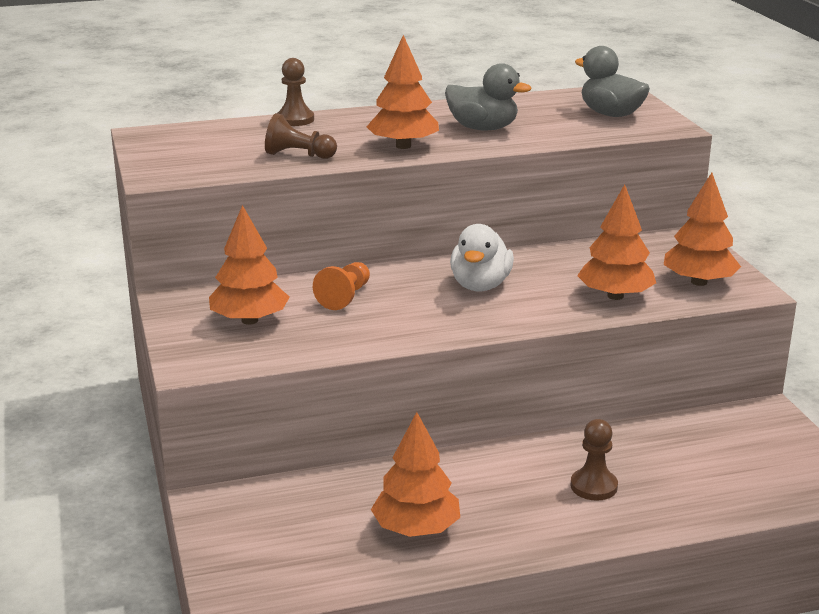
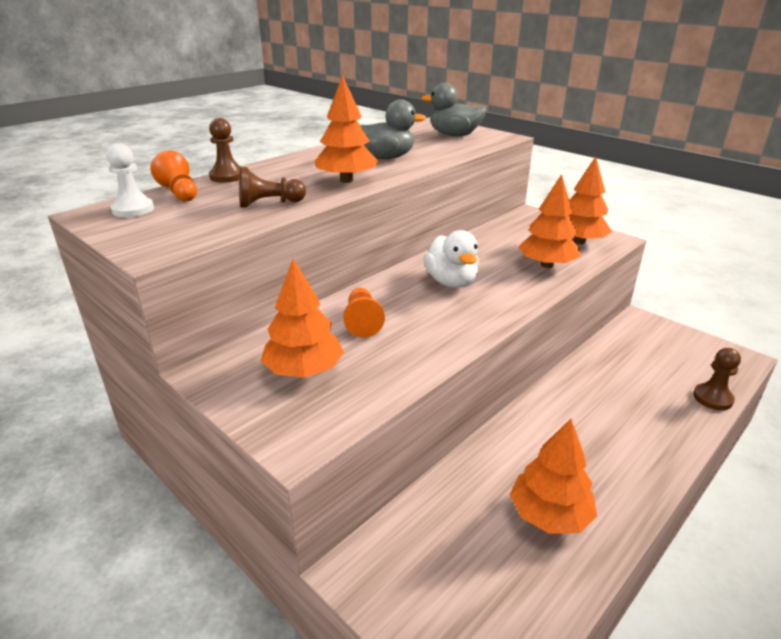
camera: 30 degrees left, 5 degrees up
brown pawn [571,419,618,501] -> brown pawn moved to [693,348,741,410]
none -> white pawn [107,143,154,217]
none -> orange pawn [150,150,197,201]

